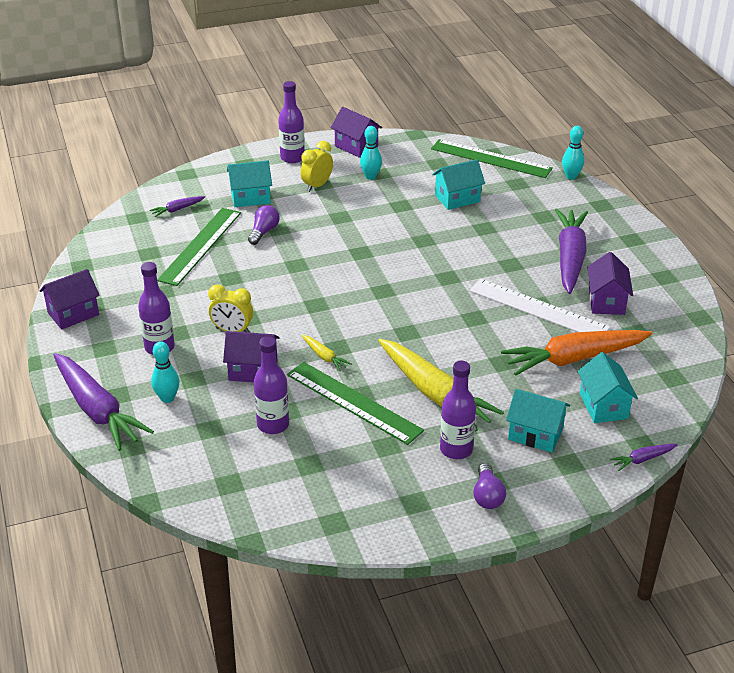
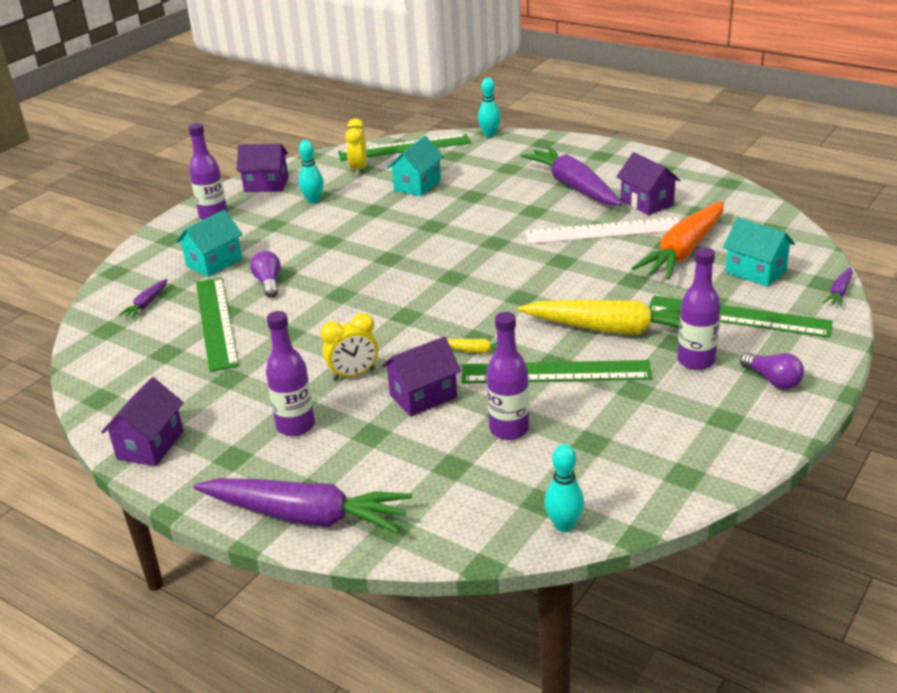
camera: 35 degrees left, 5 degrees down
turquoise bowling pin [151,341,179,403] -> turquoise bowling pin moved to [544,444,584,532]
yellow clock [300,141,333,192] -> yellow clock moved to [345,119,367,176]
turquoise house [506,389,570,452] -> green ruler [649,296,833,338]

